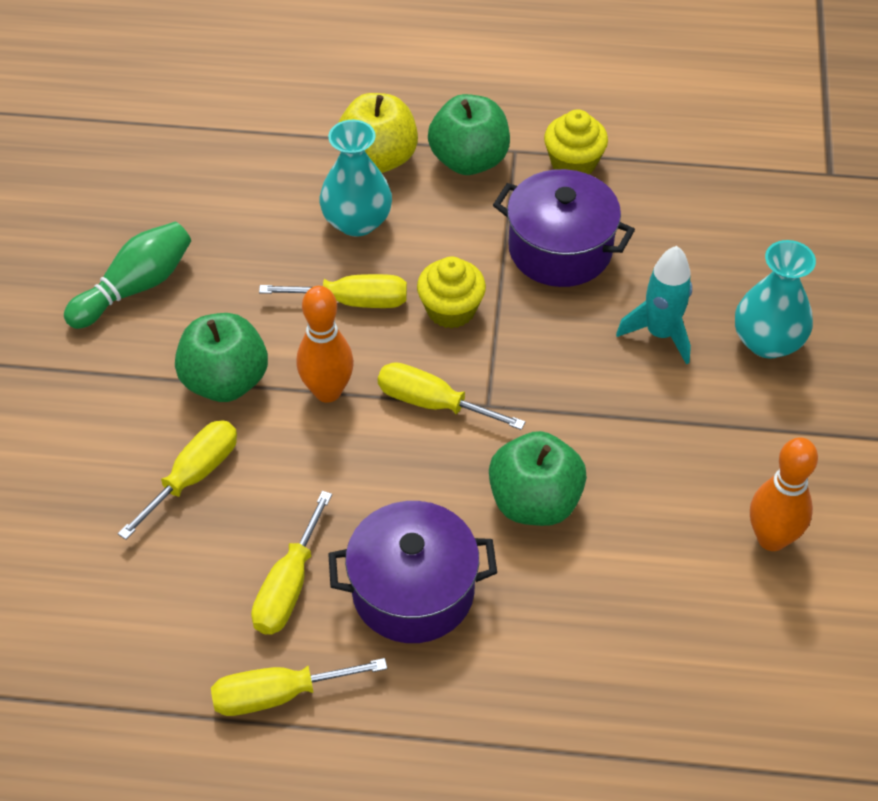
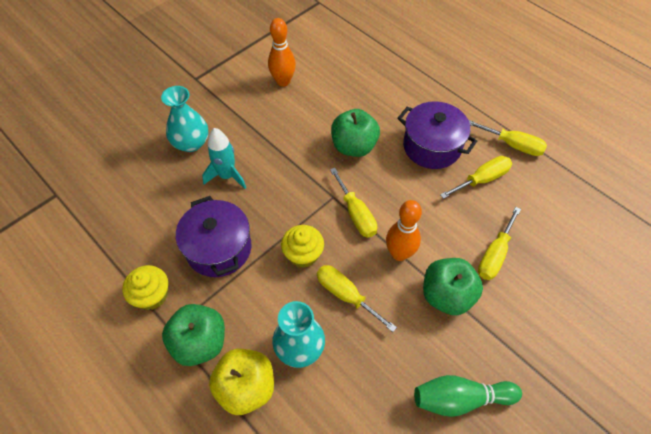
camera: 140 degrees left, 5 degrees up
yellow screwdriver [118,420,237,540] -> yellow screwdriver turned 45 degrees counterclockwise [478,207,521,280]

